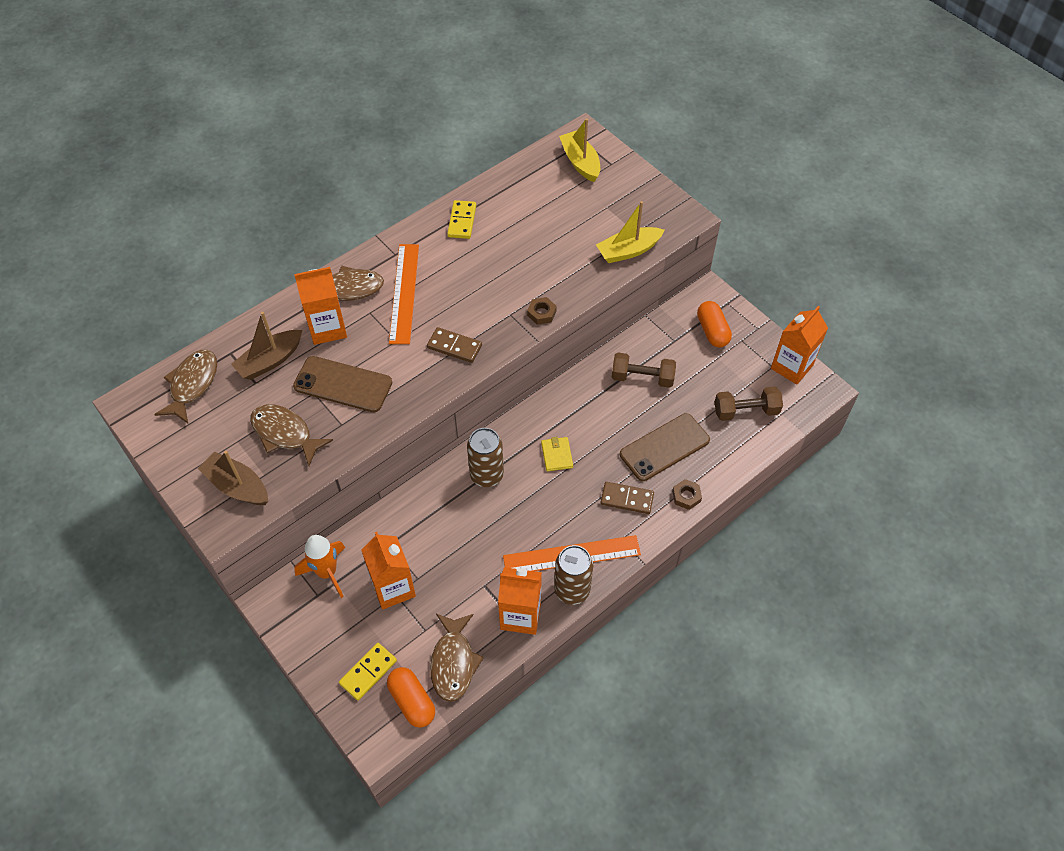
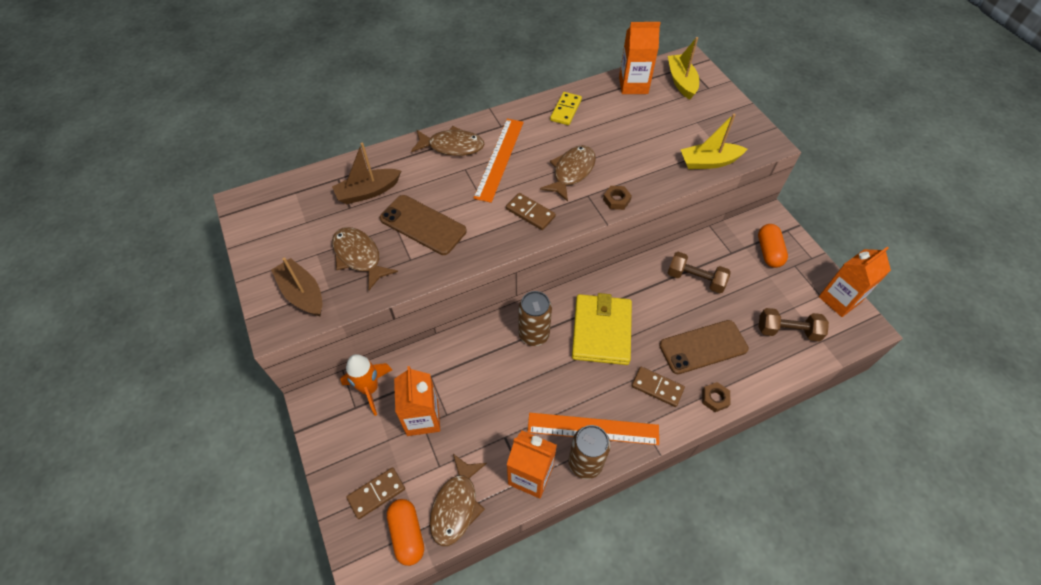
camera: 15 degrees right, 0 degrees up
brown fish [154,350,217,423] -> brown fish moved to [540,145,596,202]
orange carton [294,267,347,345] -> orange carton moved to [619,22,661,94]
yellow domino [339,643,397,701] -> brown domino [347,467,405,519]
yellow wallet [541,437,573,471] -> yellow wallet [572,293,632,365], size x2.22

